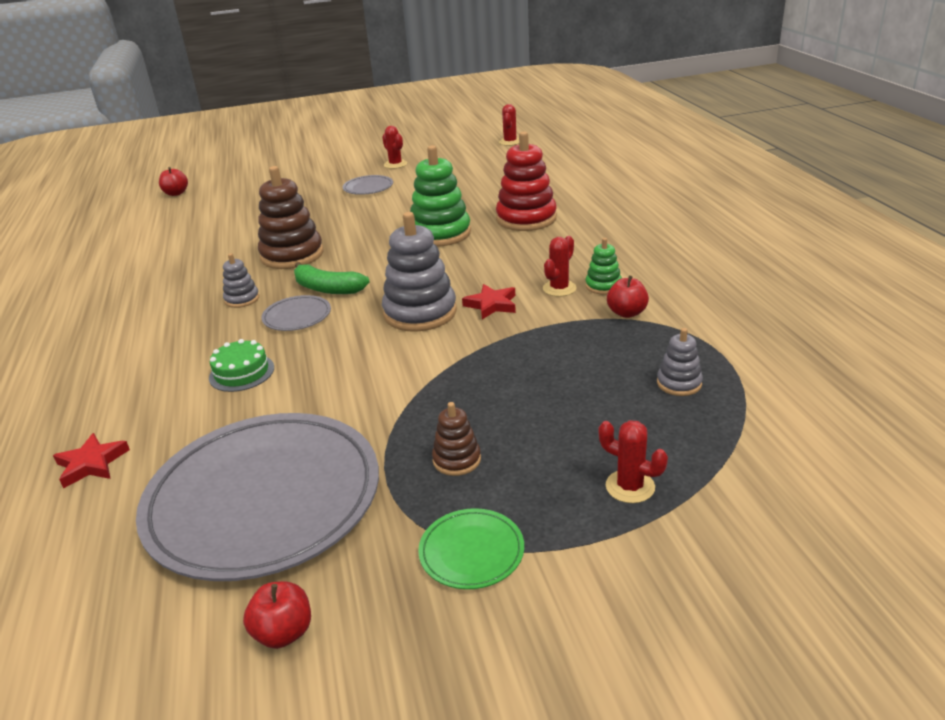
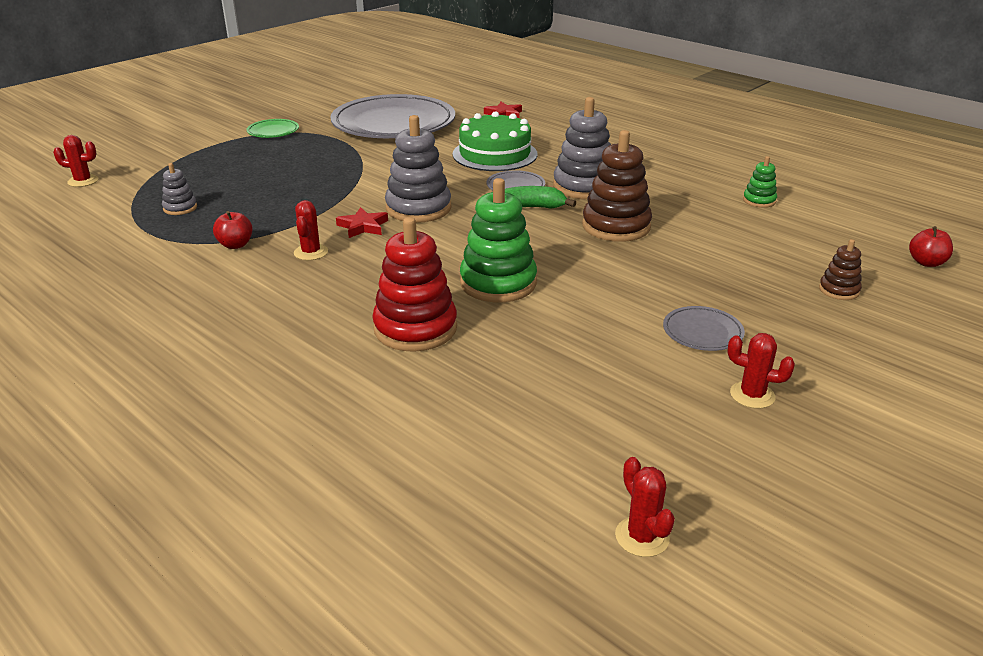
camera: 145 degrees right, 0 degrees up
green cake [209,339,274,392] -> green cake [453,111,537,171], size x1.85
grey stacking toy [223,253,259,308] -> grey stacking toy [553,97,611,199], size x2.00
red apple [243,581,311,649] -> none
brown stacking toy [432,402,481,476] -> brown stacking toy moved to [819,239,862,300]
green stacking toy [585,238,622,295] -> green stacking toy moved to [743,156,777,208]
red cactus [599,420,668,503] -> red cactus moved to [53,135,98,187]

